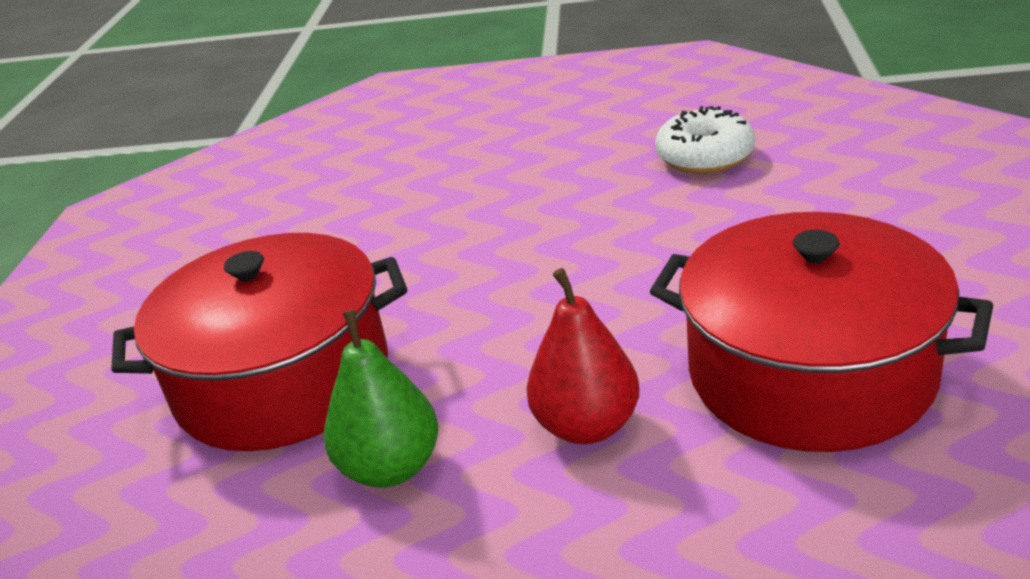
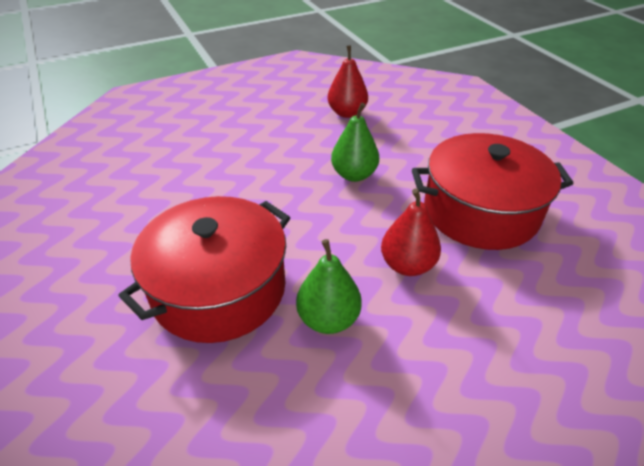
camera: 35 degrees left, 10 degrees up
white donut [655,106,755,174] -> red pear [328,45,368,118]
none -> green pear [331,103,379,182]

